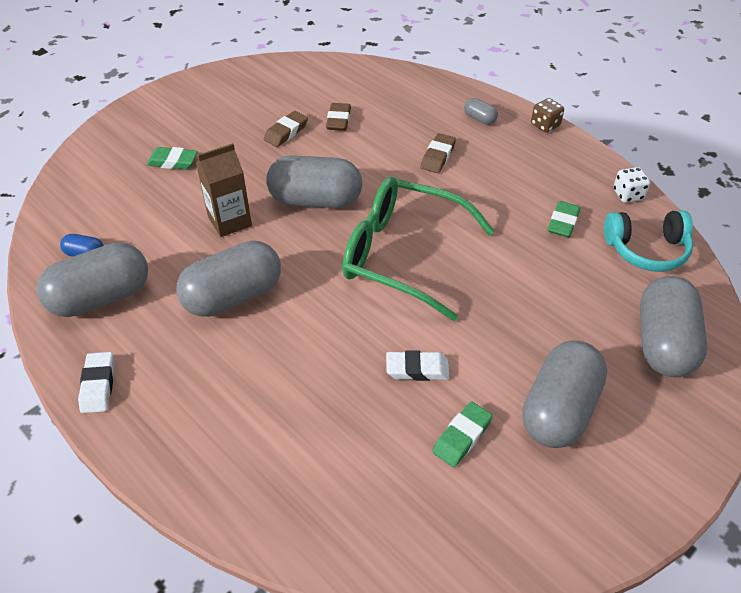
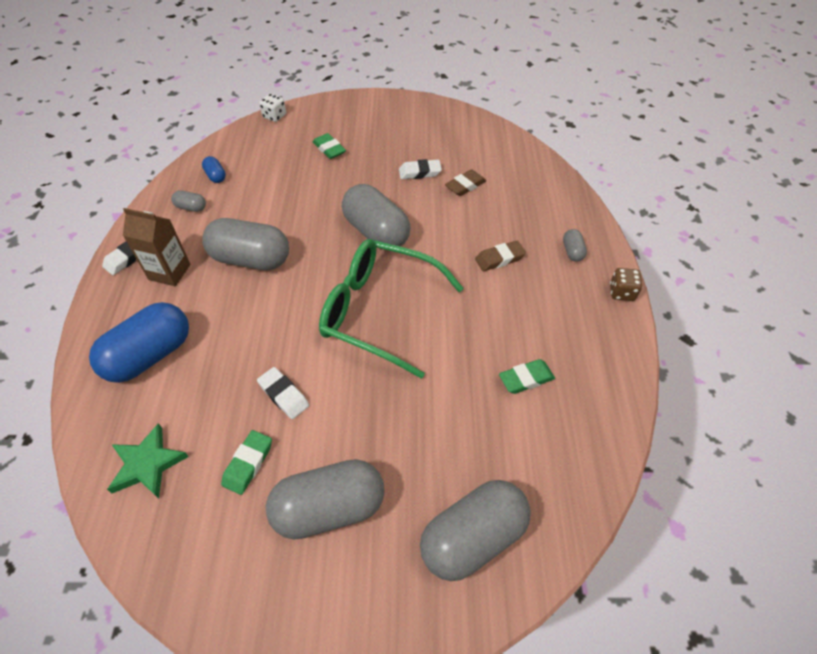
camera: 45 degrees right, 5 degrees up
grey capsule [37,242,148,317] -> grey capsule [171,190,206,212], size x0.44
brown carton [196,143,252,237] -> brown carton moved to [123,208,191,286]
brown eraser [264,111,308,147] -> white eraser [399,159,442,179]
green glasses [342,177,494,321] -> green glasses turned 45 degrees counterclockwise [319,239,464,379]
green eraser [432,401,493,467] -> green eraser turned 60 degrees counterclockwise [221,430,272,495]
turquoise headphones [604,210,693,272] -> none
white dice [613,167,650,203] -> white dice moved to [259,94,286,122]
none -> blue capsule [89,302,189,383]
none -> green star [107,423,189,499]

